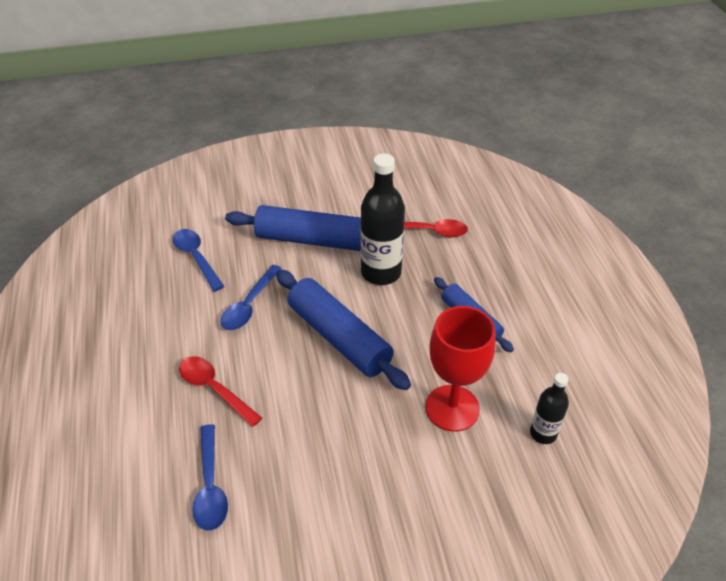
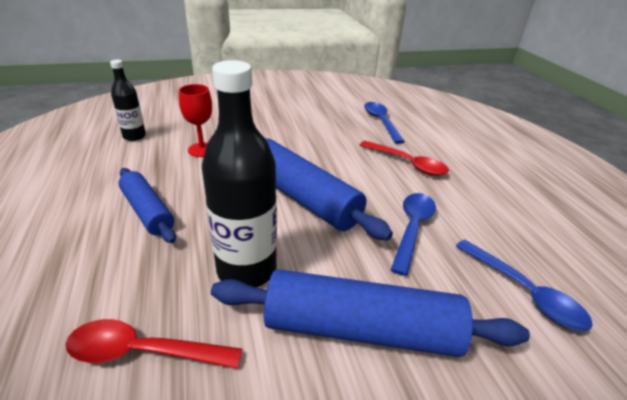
camera: 175 degrees right, 10 degrees down
red goblet [425,306,496,432] -> red goblet [179,84,212,157], size x0.59

